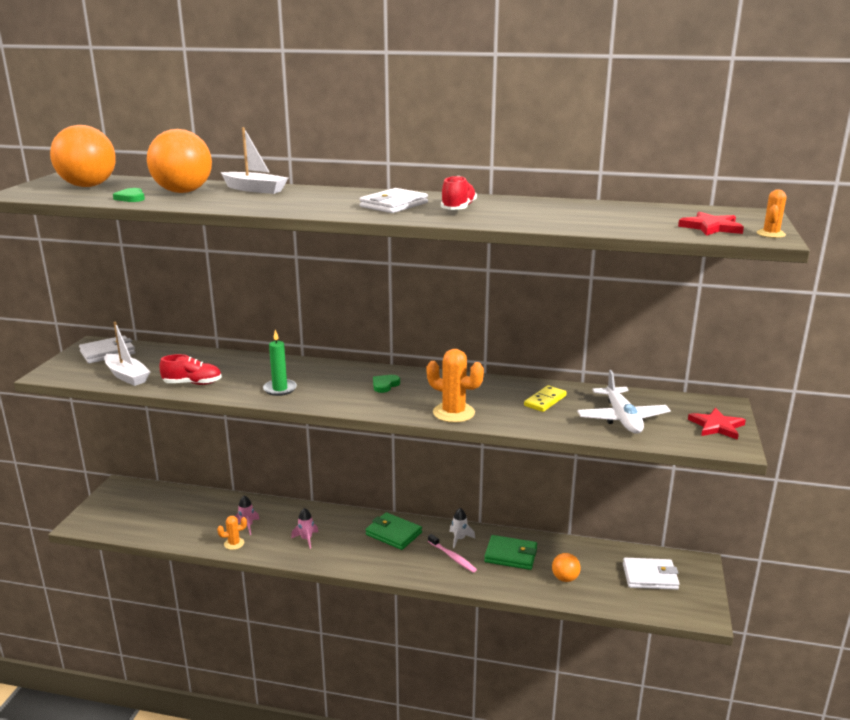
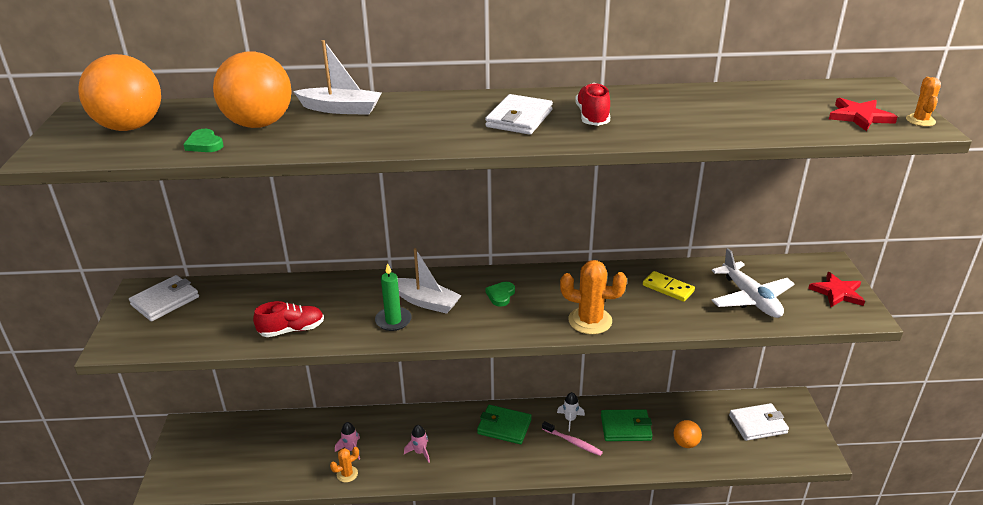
camera: 15 degrees left, 10 degrees up
white boat [104,322,151,386] -> white boat moved to [398,248,462,314]
yellow domino [524,385,567,412] -> yellow domino turned 75 degrees counterclockwise [643,271,695,302]

